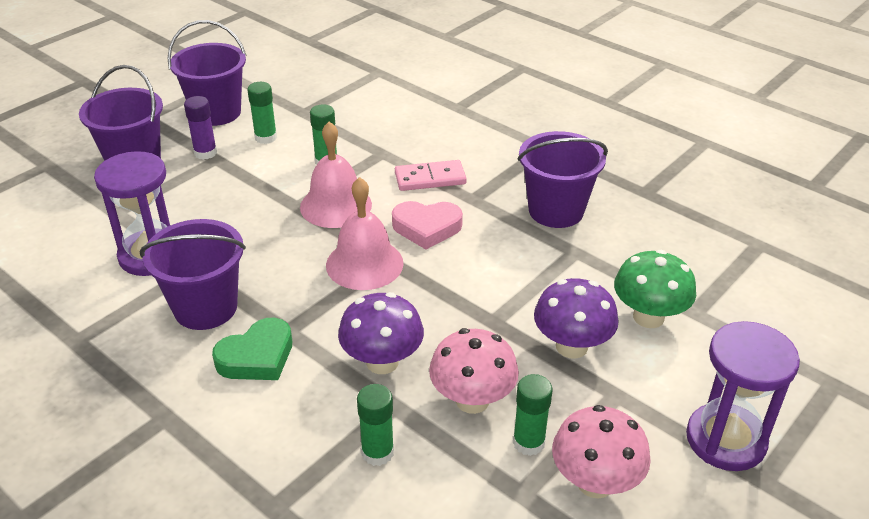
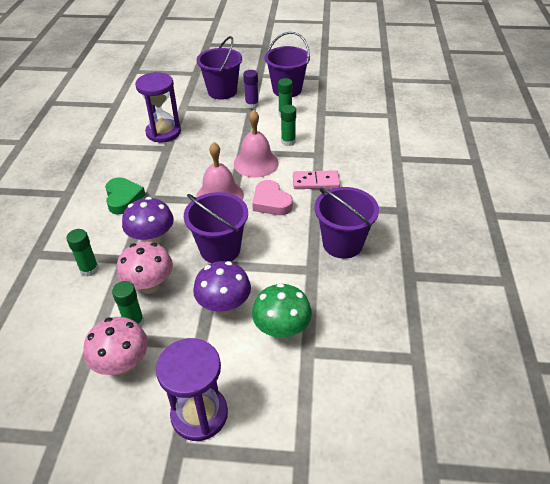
camera: 55 degrees right, 5 degrees up
purple bucket [140,219,246,330] -> purple bucket moved to [184,192,248,263]
green heart [212,318,292,380] -> green heart turned 120 degrees counterclockwise [105,177,146,215]
pink domino [395,160,467,191] -> pink domino turned 45 degrees counterclockwise [293,170,340,189]

